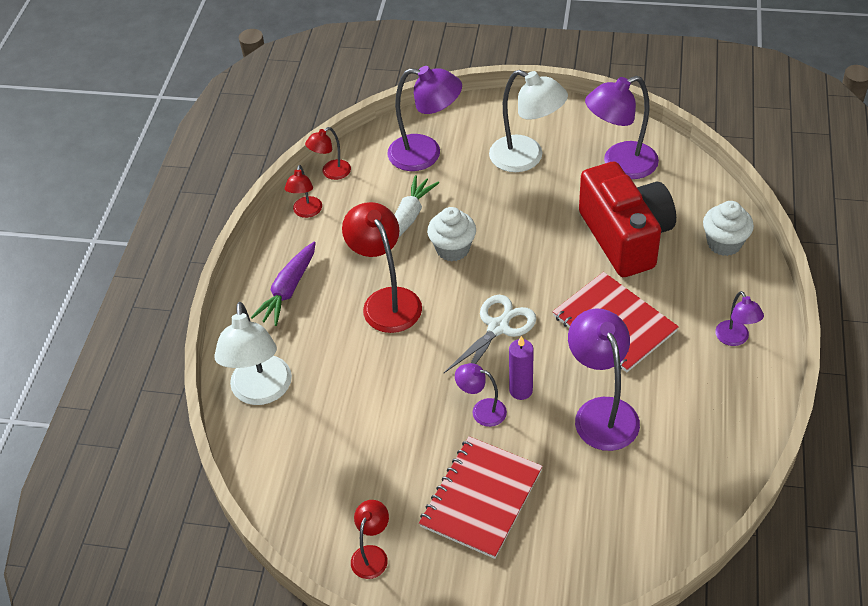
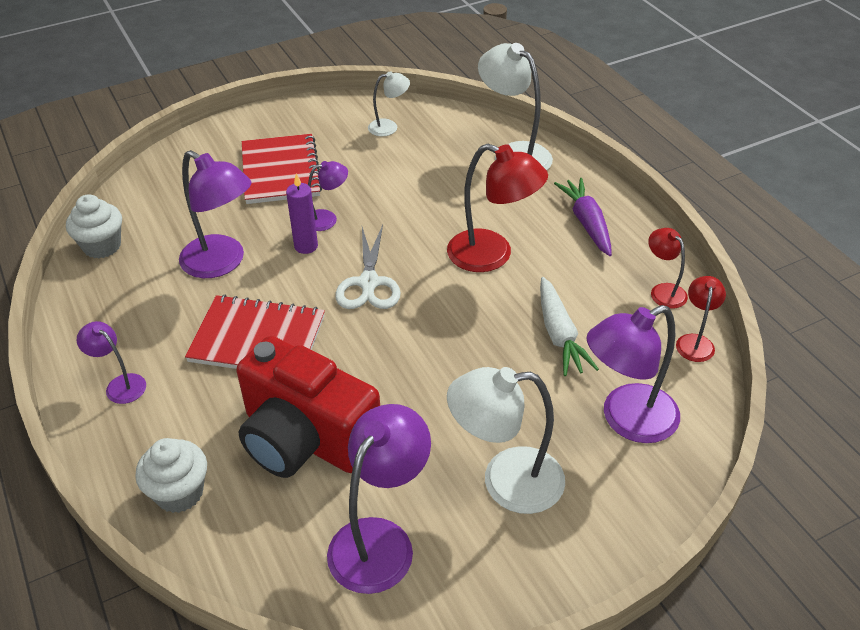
camera: 140 degrees right, 5 degrees down
red lamp [351,500,389,579] -> none
white cupcake [427,207,476,261] -> white cupcake moved to [66,194,122,259]
none -> white lamp [368,71,410,136]

